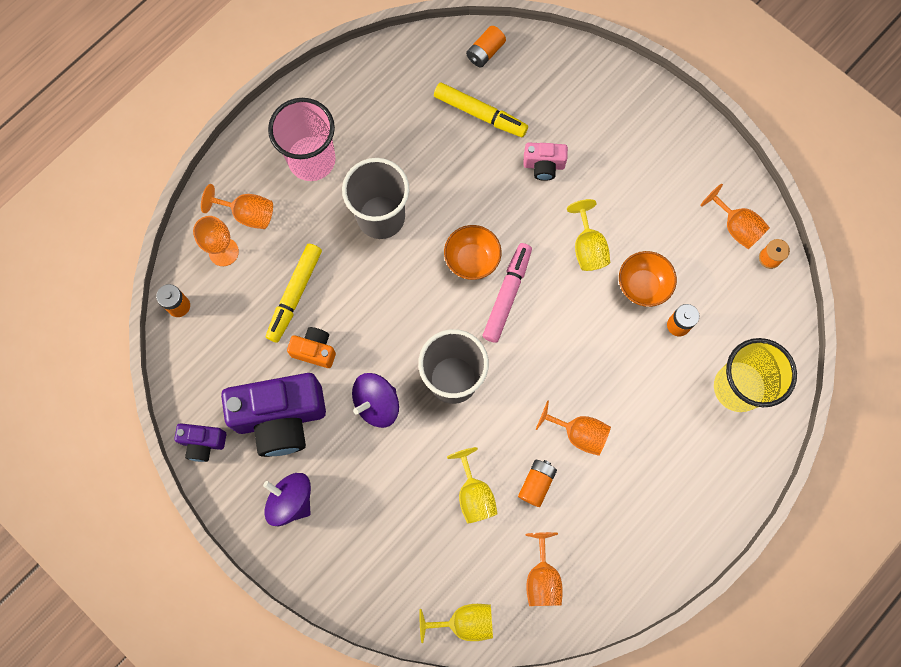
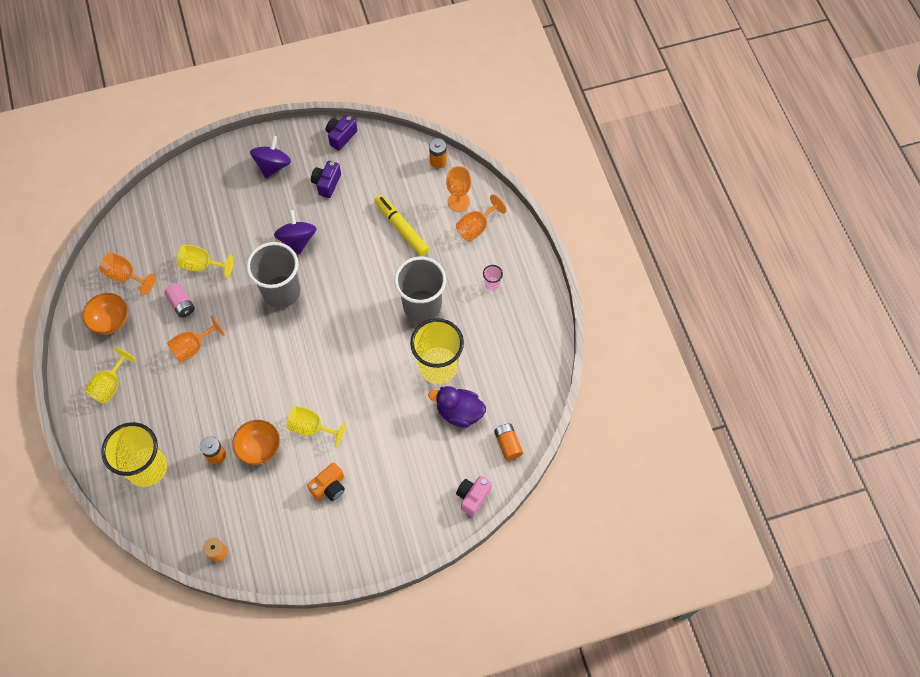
camera: 120 degrees right, 10 degrees down
purple camera [221,373,326,457] -> purple camera [311,161,341,198], size x0.48
purple spinning top [263,473,311,526] -> purple spinning top turned 45 degrees counterclockwise [250,136,291,178]
pink cup [268,98,336,181] -> pink cup [483,265,503,291], size x0.40
orange camera [287,327,336,368] -> orange camera moved to [307,462,345,501]
yellow goblet [419,604,493,643] -> yellow goblet moved to [85,347,136,404]
yellow marker [434,83,528,137] -> purple duck [428,386,486,427]
orange bowl [444,225,501,280] -> orange bowl moved to [82,293,128,334]
pink marker [482,243,532,343] -> none
orange battery [518,460,557,507] -> pink battery [164,283,195,318]
pink camera [523,143,568,181] -> pink camera moved to [456,476,492,516]
orange goblet [700,184,770,249] -> none
none -> yellow cup [410,318,464,384]

